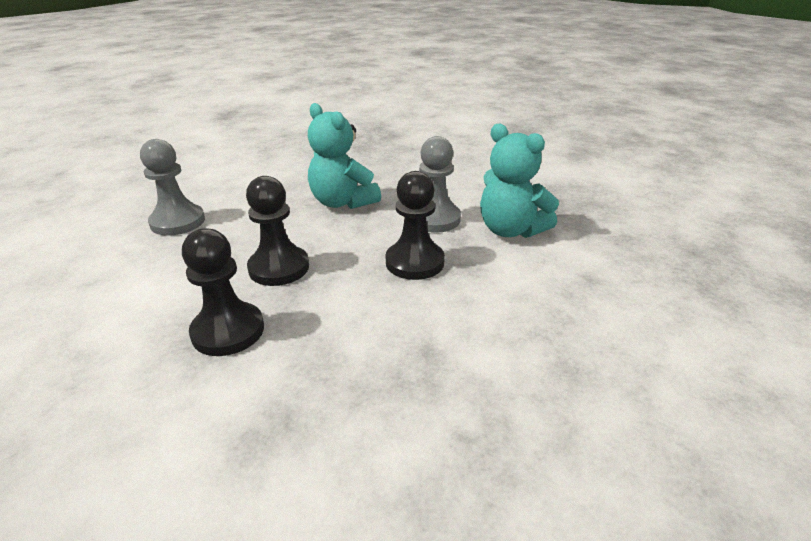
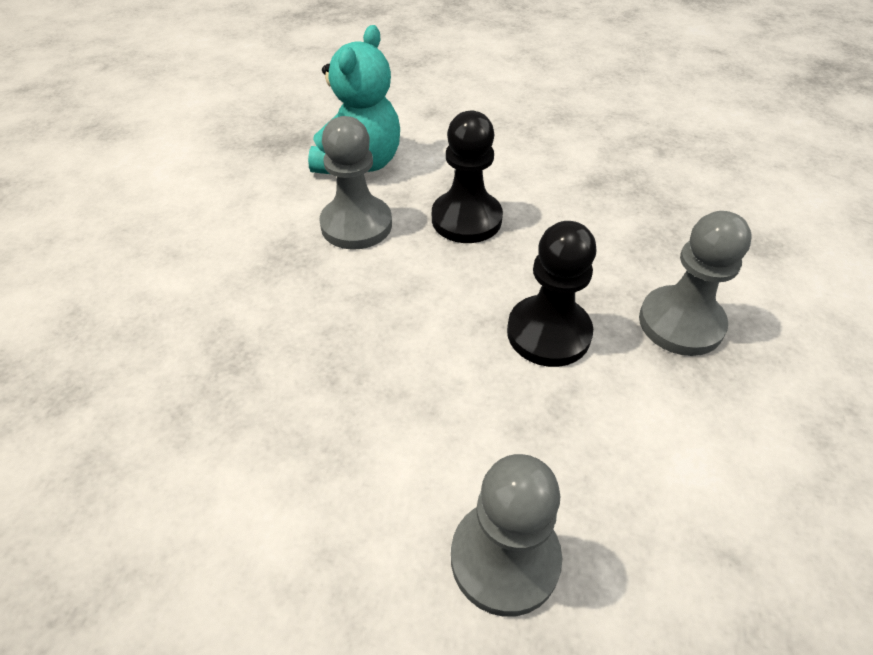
camera: 110 degrees left, 15 degrees up
black pawn [182,228,264,356] -> grey pawn [639,211,752,356]
turquoise teddy bear [308,103,381,209] -> none

